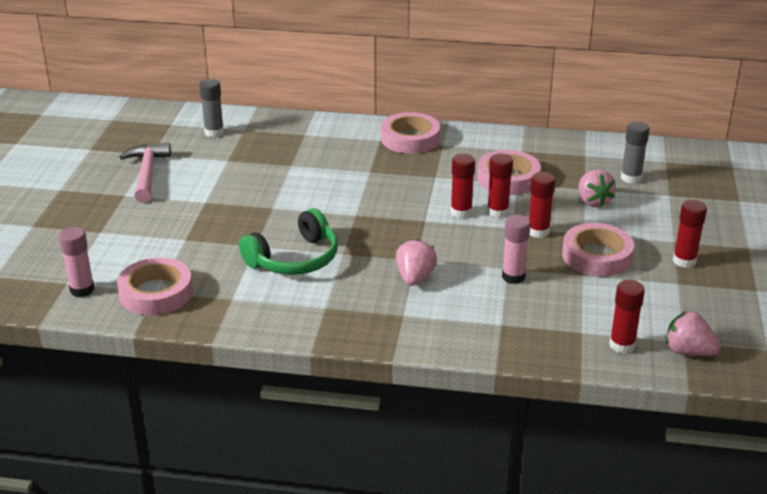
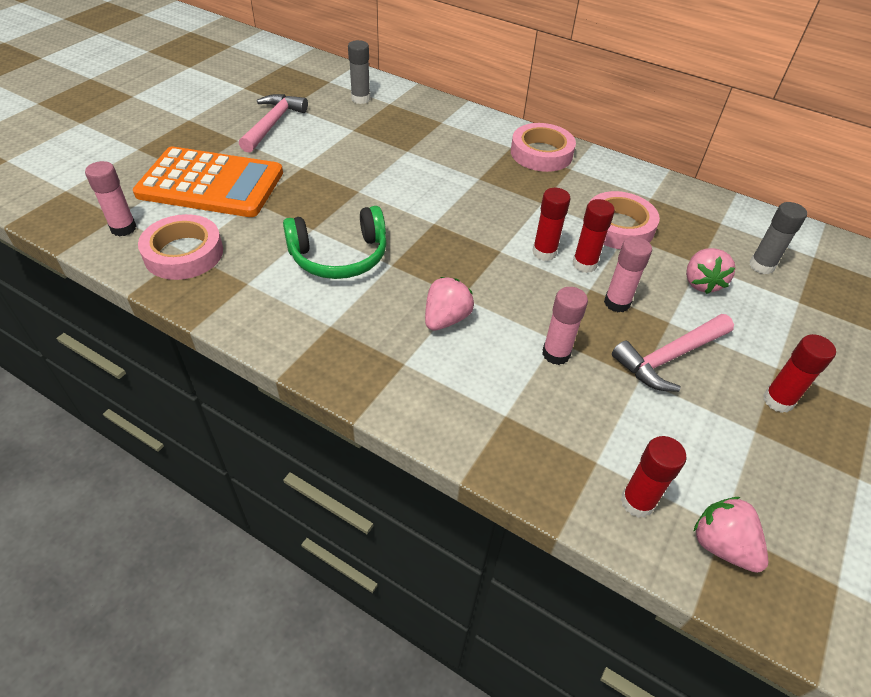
camera: 20 degrees right, 15 degrees up
red glue stick [529,172,555,238] -> pink glue stick [604,237,652,312]
pink tape [562,223,634,276] -> pink hammer [612,314,734,392]
none -> orange calculator [133,147,283,217]

